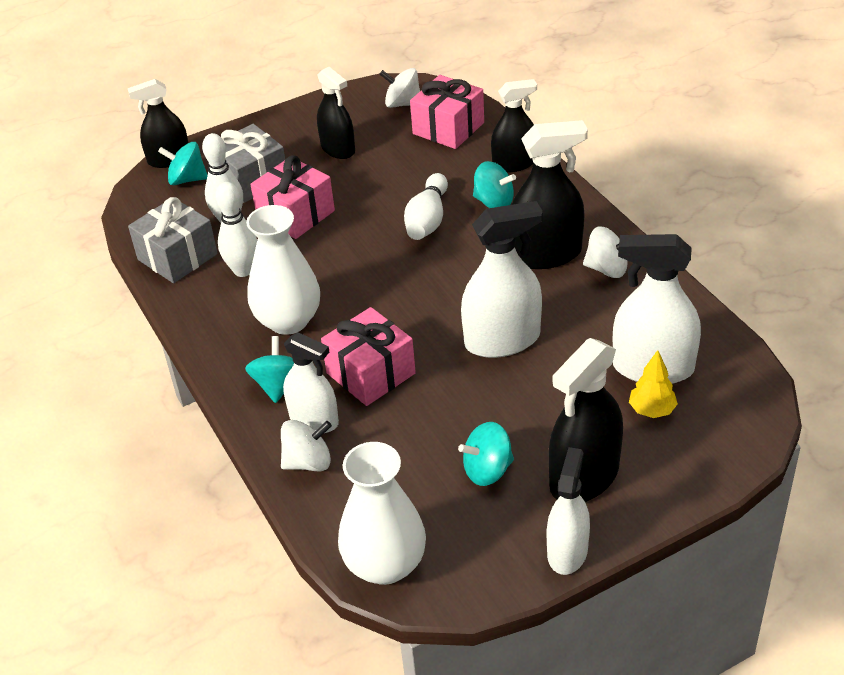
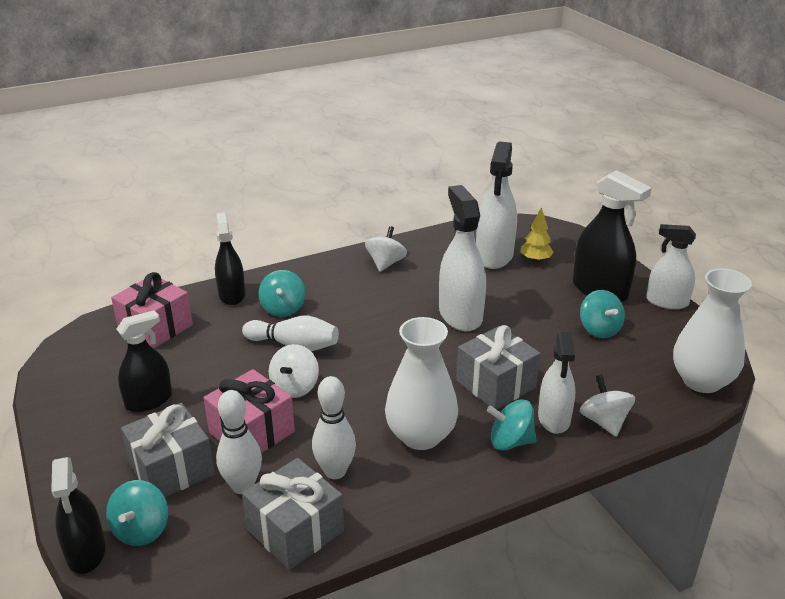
camera: 90 degrees left, 10 degrees down
white spray bottle [283,332,339,433] -> white spray bottle turned 150 degrees clockwise [538,332,575,434]
pink gift [321,307,416,406] -> grey gift [456,325,541,410]
white spinning top [379,68,420,108] -> white spinning top moved to [269,344,319,398]
turquoise spinning top [473,161,516,208] -> turquoise spinning top turned 150 degrees clockwise [258,270,306,317]
black spray bottle [511,120,588,269] -> none

